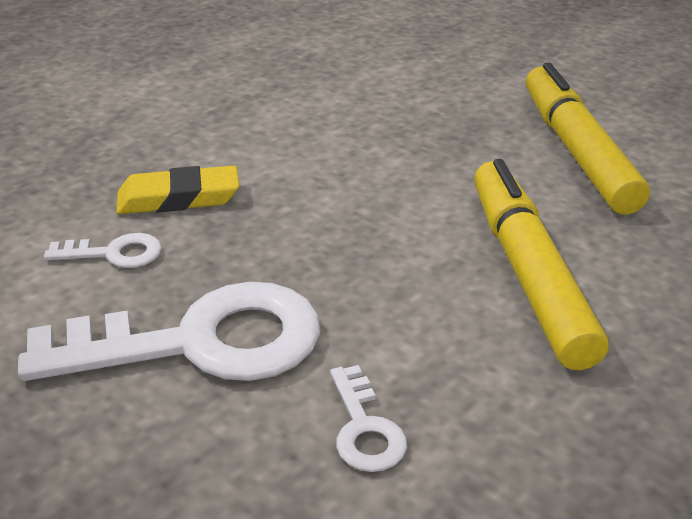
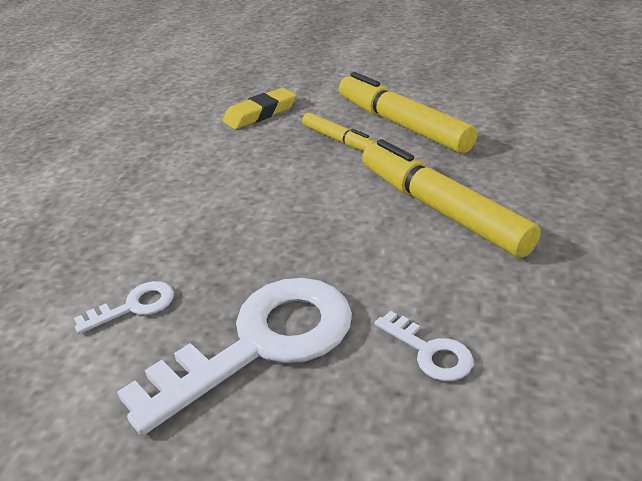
camera: 25 degrees left, 0 degrees up
yellow eraser [116,166,239,214] -> yellow eraser moved to [223,88,296,129]
none -> yellow marker [302,113,376,151]

